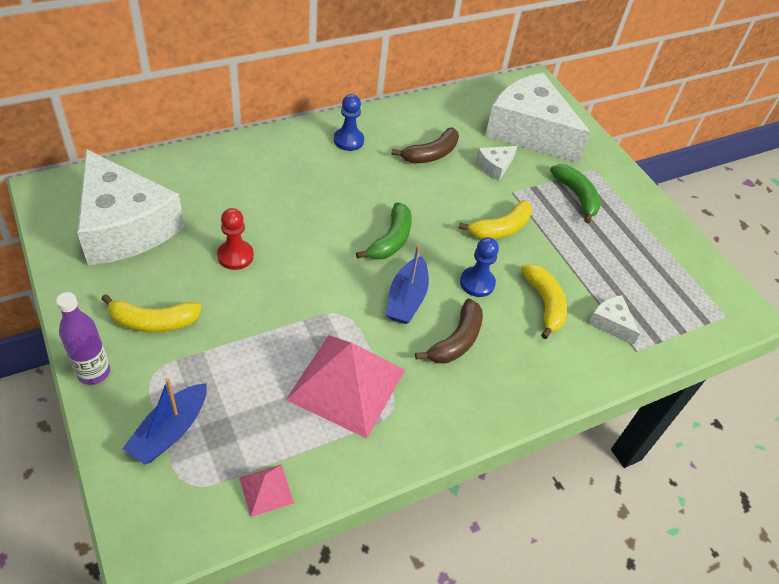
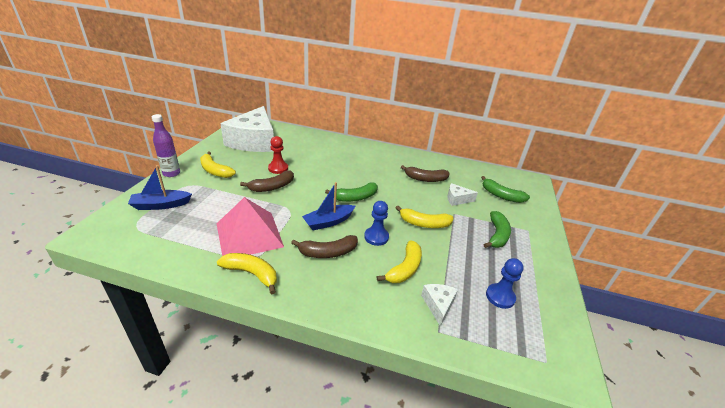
camera: 45 degrees right, 15 degrees down
pink pyramid [239,464,294,517] -> none
blue pawn [334,94,364,151] -> blue pawn moved to [486,258,524,309]
white cheese [485,73,591,163] -> green banana [481,176,530,203]
none -> yellow banana [217,253,277,294]
none -> brown banana [240,171,294,192]

